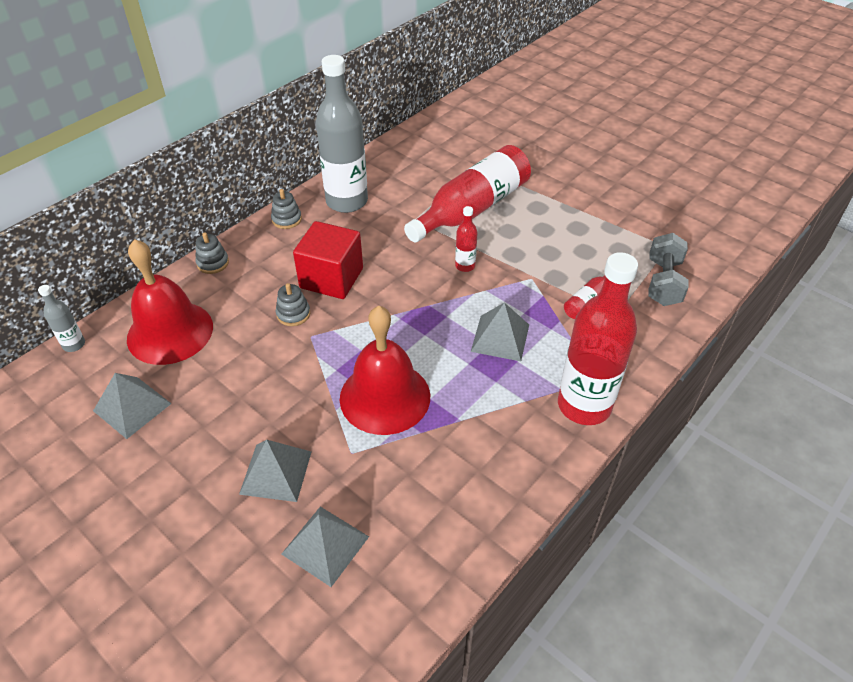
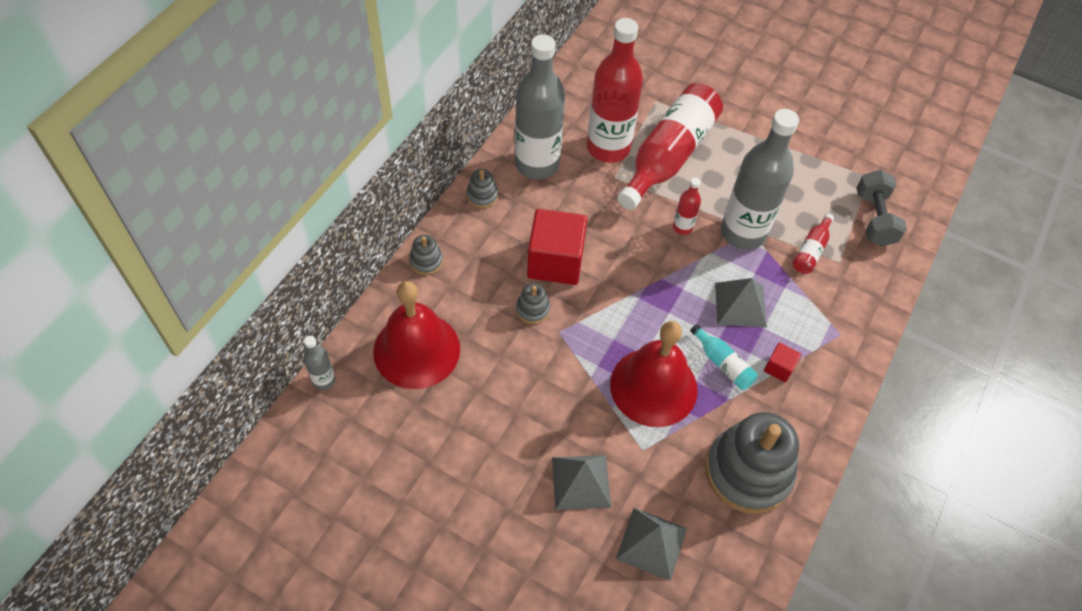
camera: 15 degrees left, 10 degrees up
grey pyramid [93,373,172,439] -> none
red bottle [558,252,638,425] -> red bottle moved to [587,18,643,163]
none -> turquoise bottle [690,324,757,390]
none -> grey stacking toy [706,412,799,514]
none -> grey bottle [721,109,799,250]
none -> red cube [764,342,801,382]

